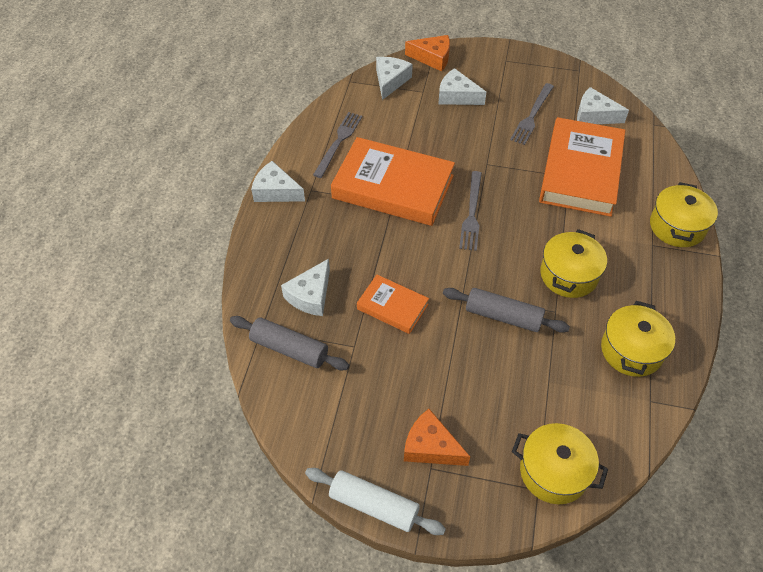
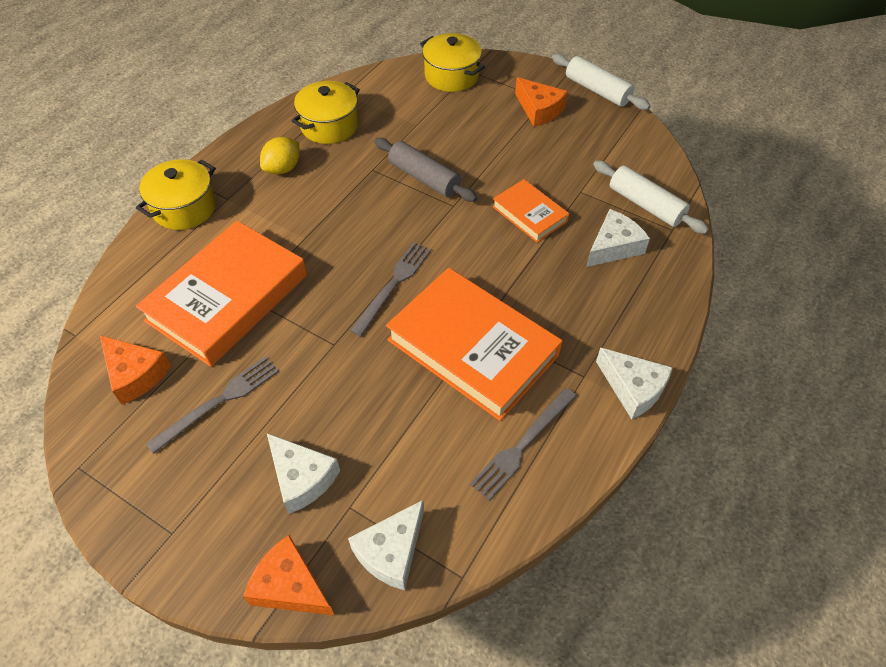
camera: 160 degrees left, 0 degrees up
grey rolling pin [230,316,349,370] -> white rolling pin [593,160,709,234]
yellow pot [540,229,607,298] -> none
white cheese [577,87,629,124] -> orange cheese [100,335,171,405]
none -> yellow lemon [260,137,300,175]

